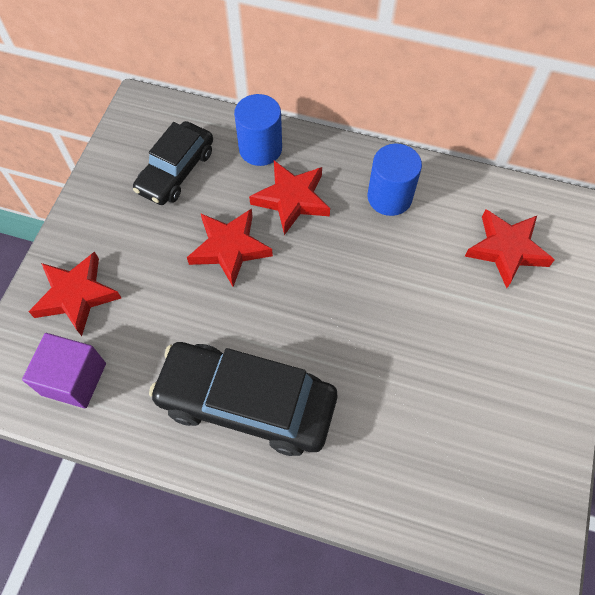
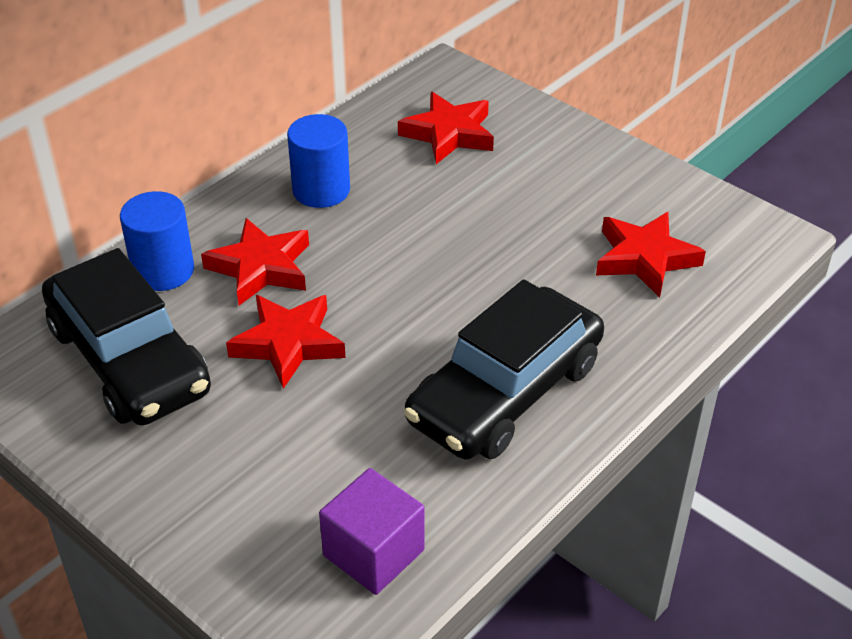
camera: 65 degrees left, 20 degrees down
red star [29,252,121,336] -> red star moved to [596,212,706,298]
black car [133,121,213,205] -> black car [42,248,211,425], size x1.55

